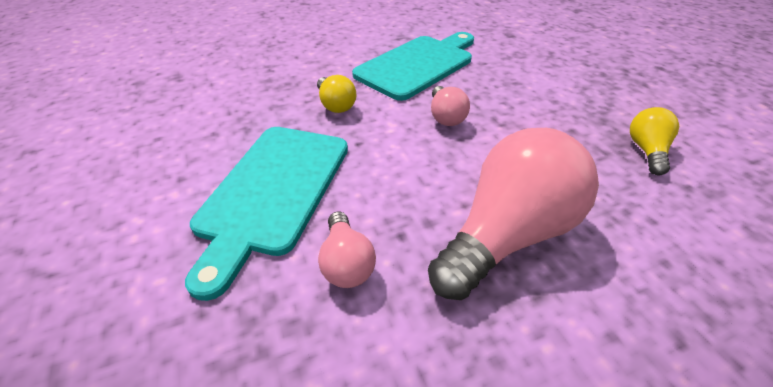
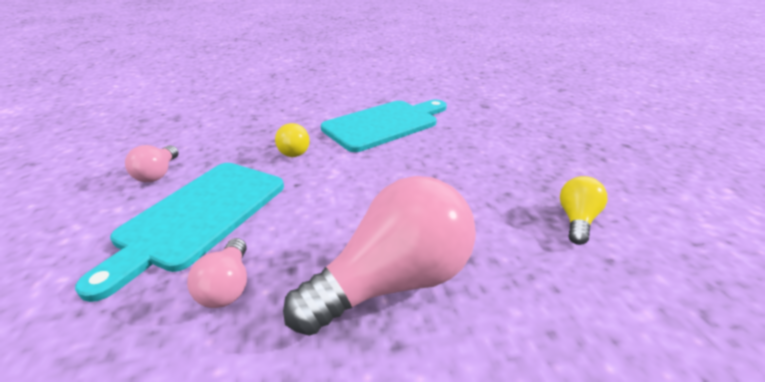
camera: 10 degrees right, 10 degrees down
pink light bulb [431,86,470,126] -> pink light bulb moved to [125,145,179,182]

